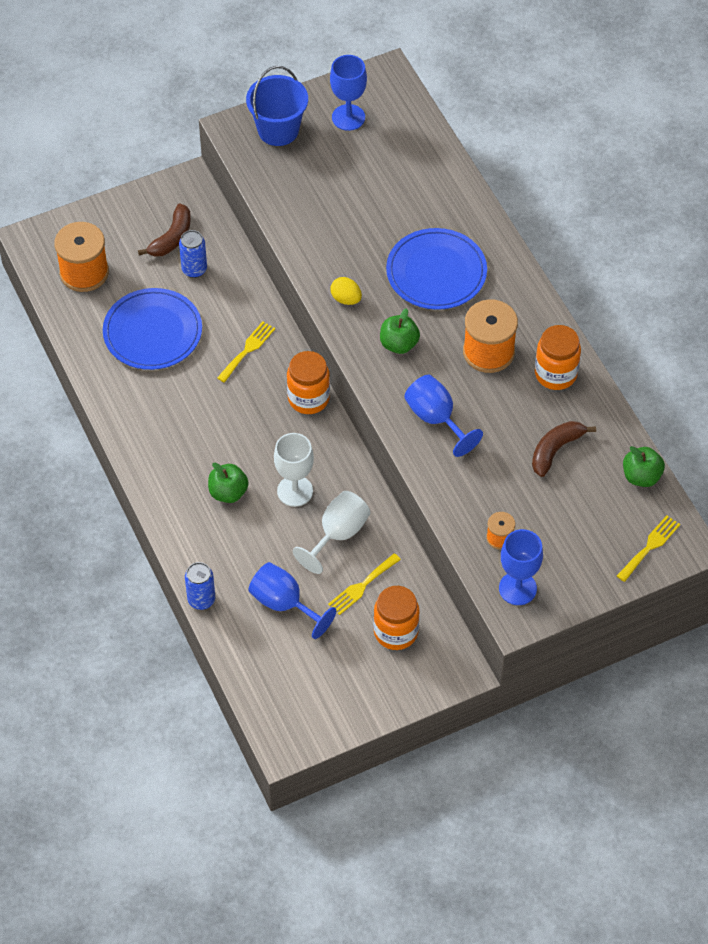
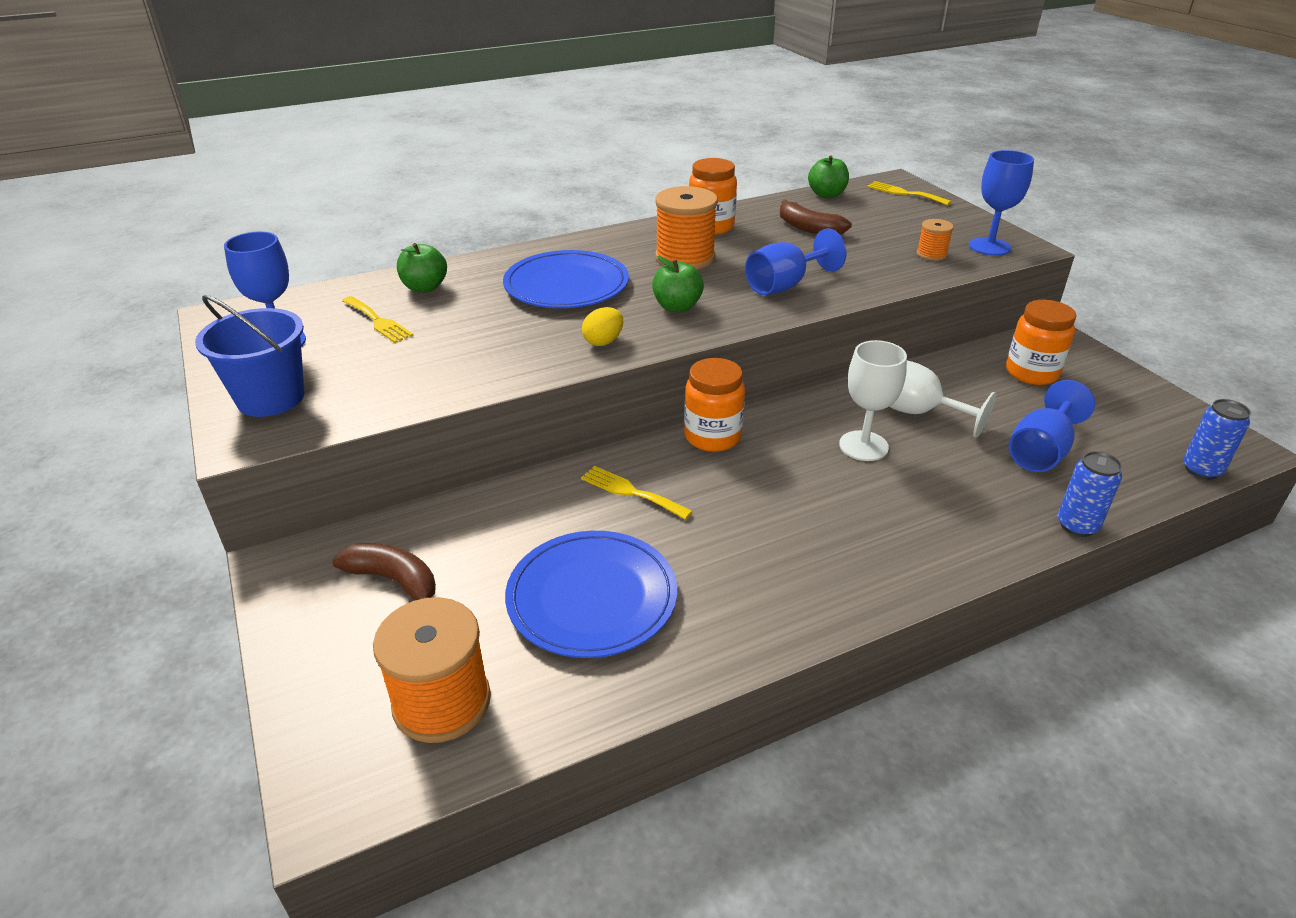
camera: 90 degrees left, 20 degrees down
blue can [179,230,207,278] -> blue can moved to [1183,399,1251,480]
green apple [208,463,249,503] -> green apple moved to [397,243,447,293]
yellow fork [328,553,401,615] -> yellow fork moved to [342,296,414,343]

